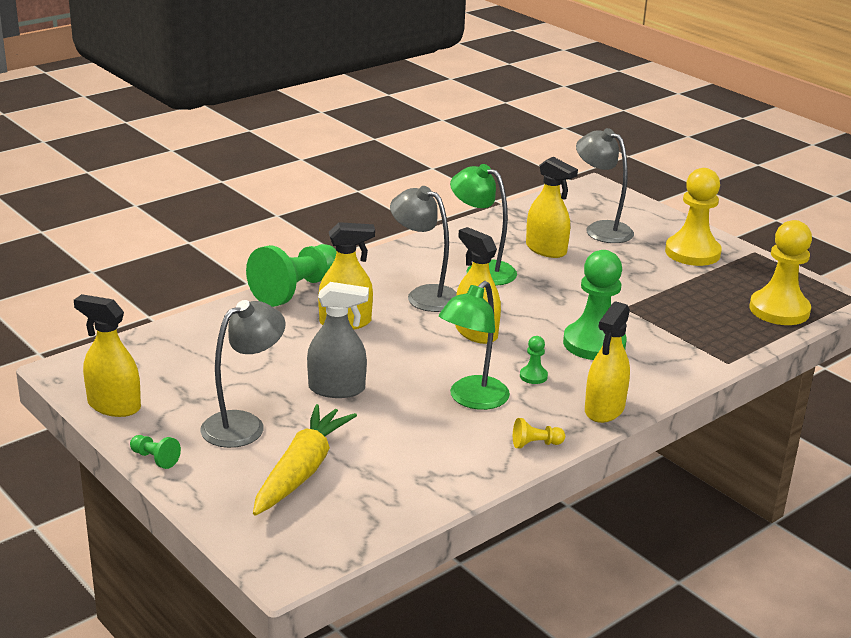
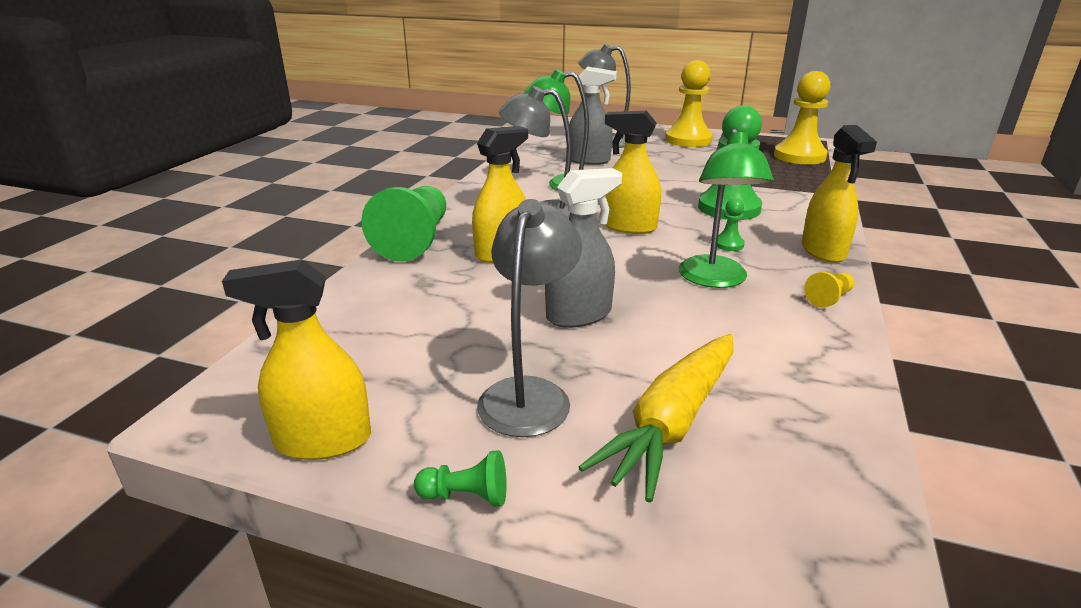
camera: 30 degrees left, 0 degrees up
yellow carrot [253,404,357,516] -> yellow carrot turned 135 degrees counterclockwise [579,334,733,503]
yellow spray bottle [526,157,578,258] -> grey spray bottle [569,67,617,165]

